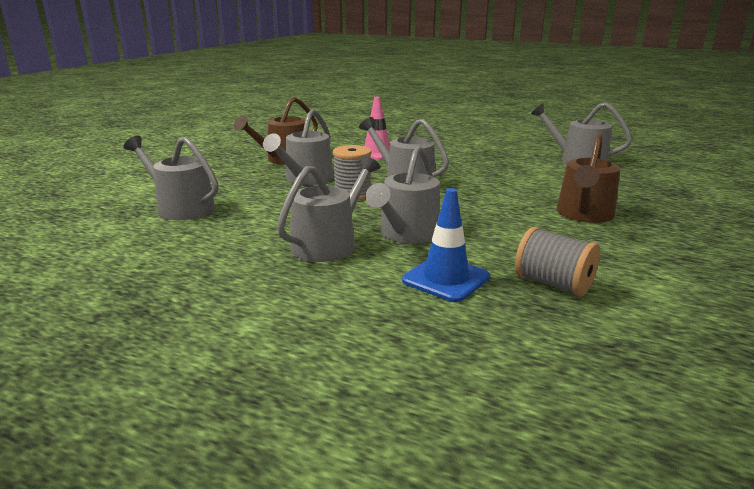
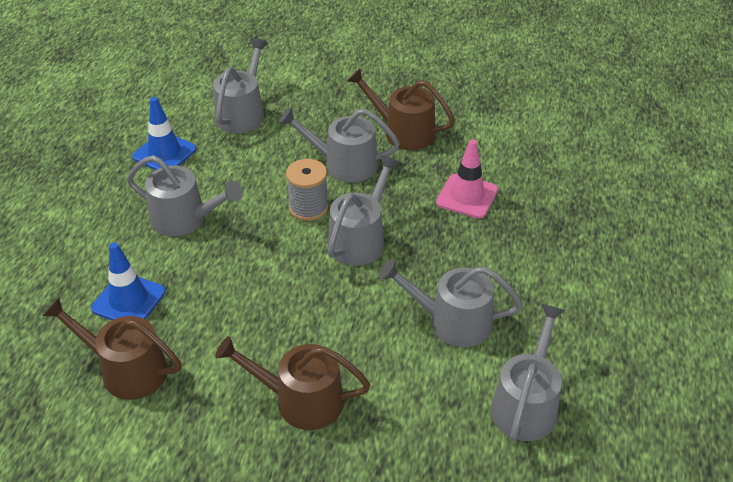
camera: 75 degrees right, 20 degrees up
grey watering can [365,146,440,244] -> grey watering can moved to [379,259,523,347]
grey spool [515,227,600,297] -> brown watering can [42,297,181,400]
none -> blue traffic cone [132,97,197,170]

